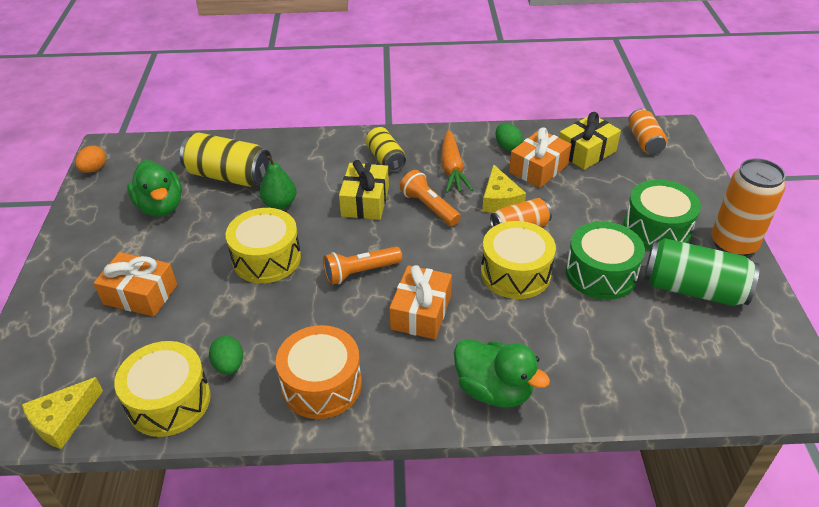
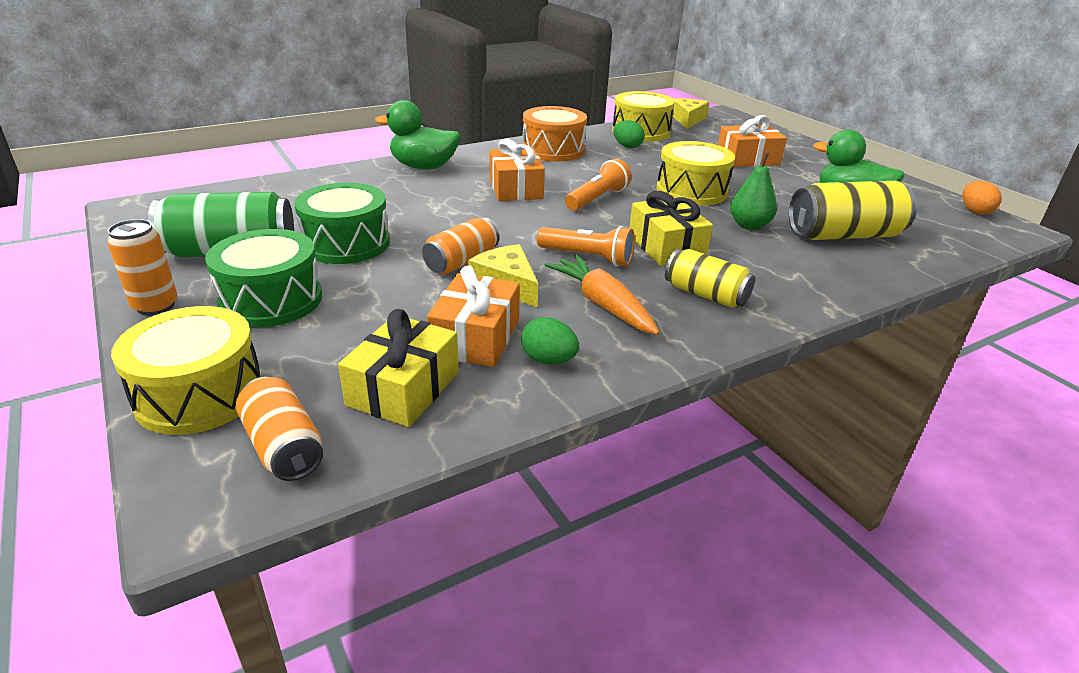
camera: 150 degrees right, 10 degrees down
yellow drum [481,221,556,299] -> yellow drum moved to [111,306,262,435]
orange can [711,158,786,256] -> orange can [107,219,178,316], size x0.63

